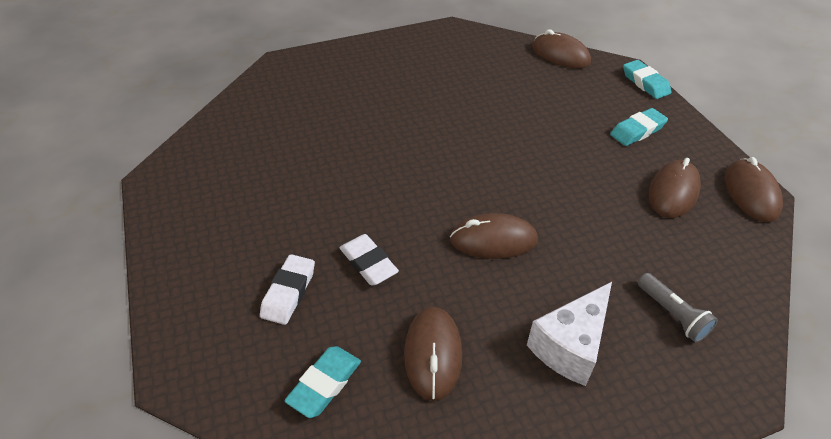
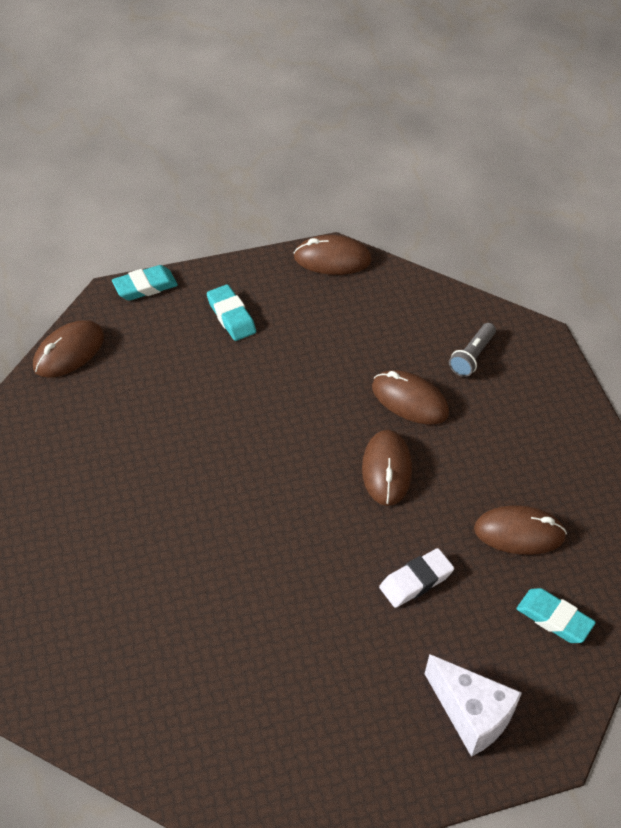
camera: 90 degrees left, 5 degrees up
white eraser [260,254,315,325] -> none
white cheese [527,282,612,386] -> white cheese moved to [425,654,522,757]
grey flashlight [638,273,718,342] -> grey flashlight turned 150 degrees clockwise [449,323,496,377]
brown mouse [649,158,701,218] -> brown mouse moved to [372,370,449,424]

